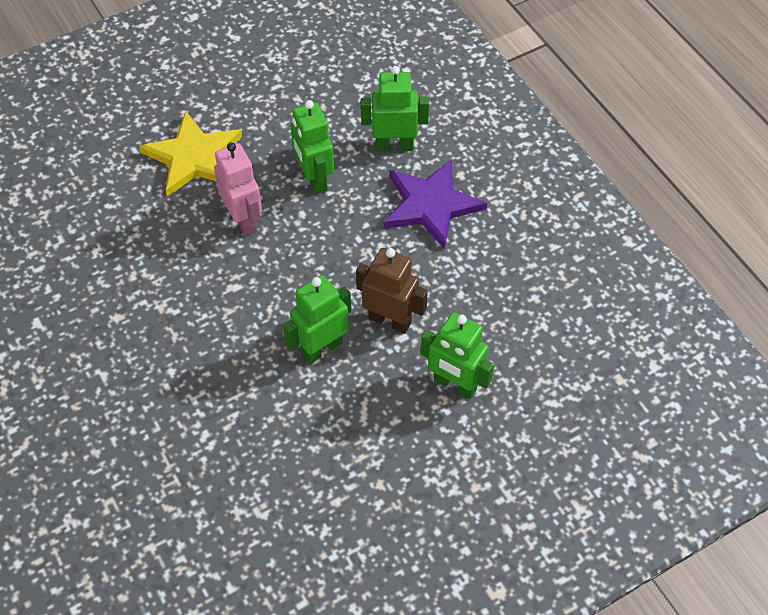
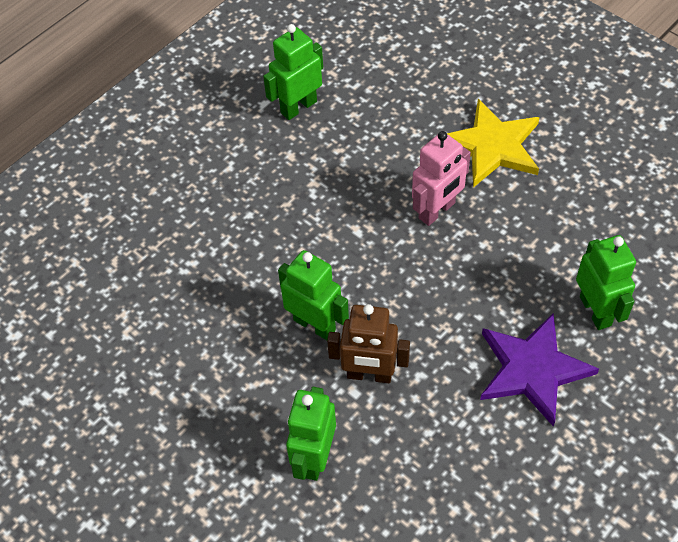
camera: 75 degrees right, 0 degrees up
green robot [290,100,334,194] -> green robot moved to [263,24,323,120]
brown robot [356,248,428,334] -> brown robot turned 90 degrees clockwise [327,304,410,383]

